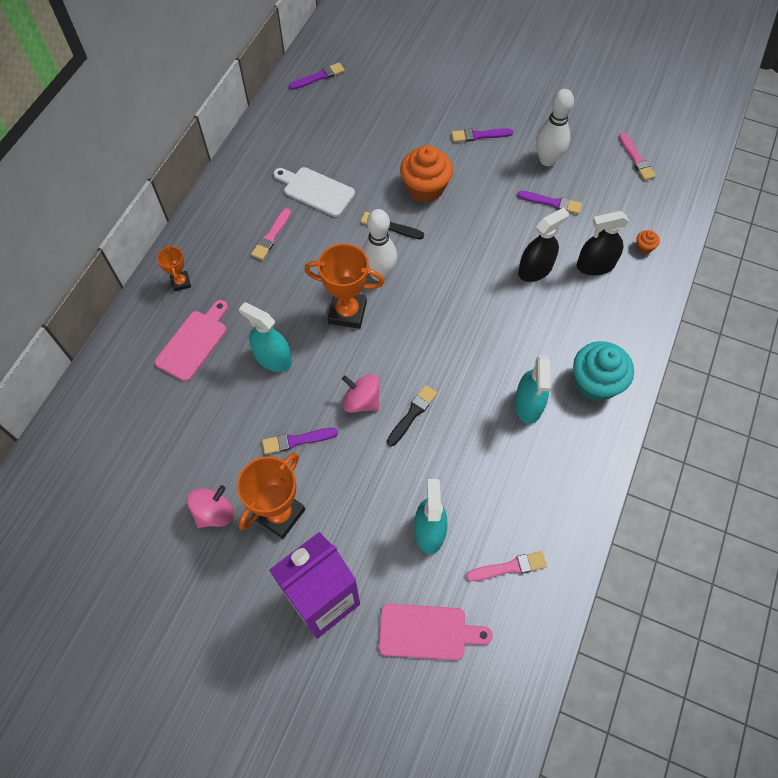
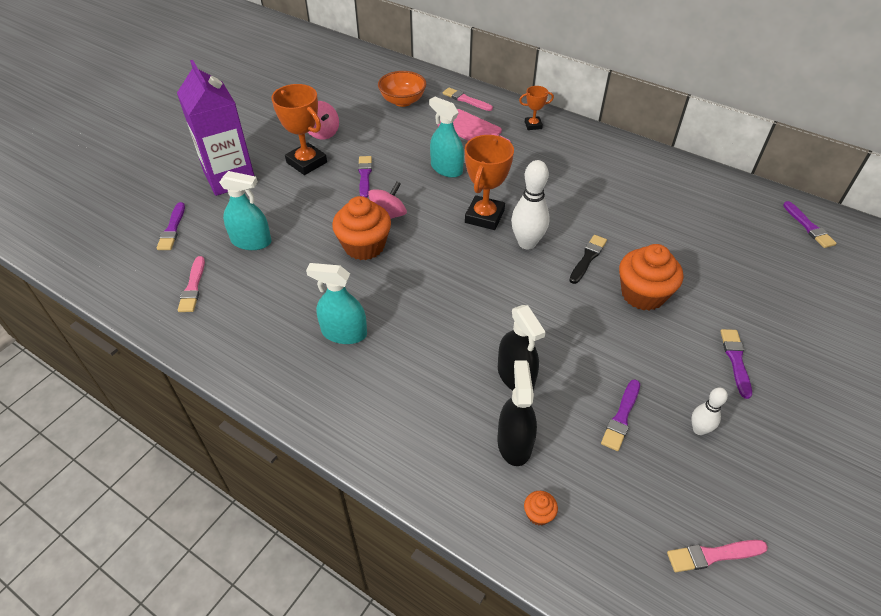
camera: 100 degrees right, 15 degrees down
turquoise spray bottle [239,302,292,372] -> turquoise spray bottle turned 90 degrees counterclockwise [429,97,464,178]
pink brush [251,208,291,260] -> pink brush moved to [443,88,493,111]
white cutting board [274,167,355,217] -> none
pink cutting board [379,604,493,660] -> purple brush [157,202,185,250]
black brush [387,385,437,446] -> orange cupcake [332,196,391,260]
white bowling pin [536,89,574,166] -> white bowling pin [691,387,728,435], size x0.56
turquoise cupcake [573,341,634,401] -> none
none -> orange bowl [378,71,426,107]

